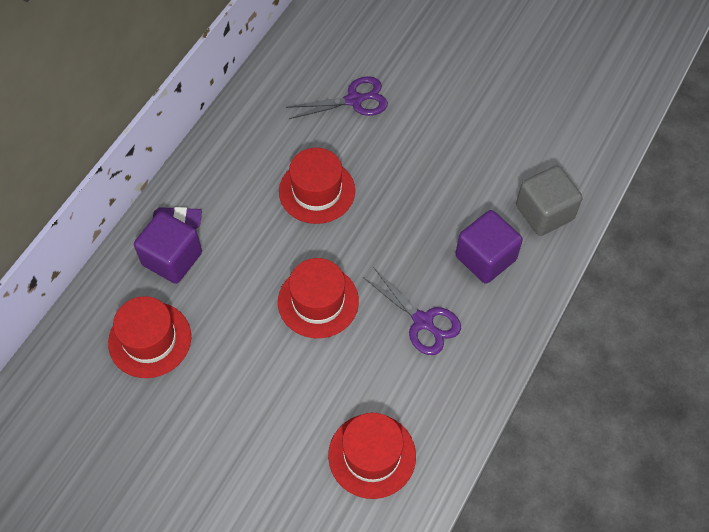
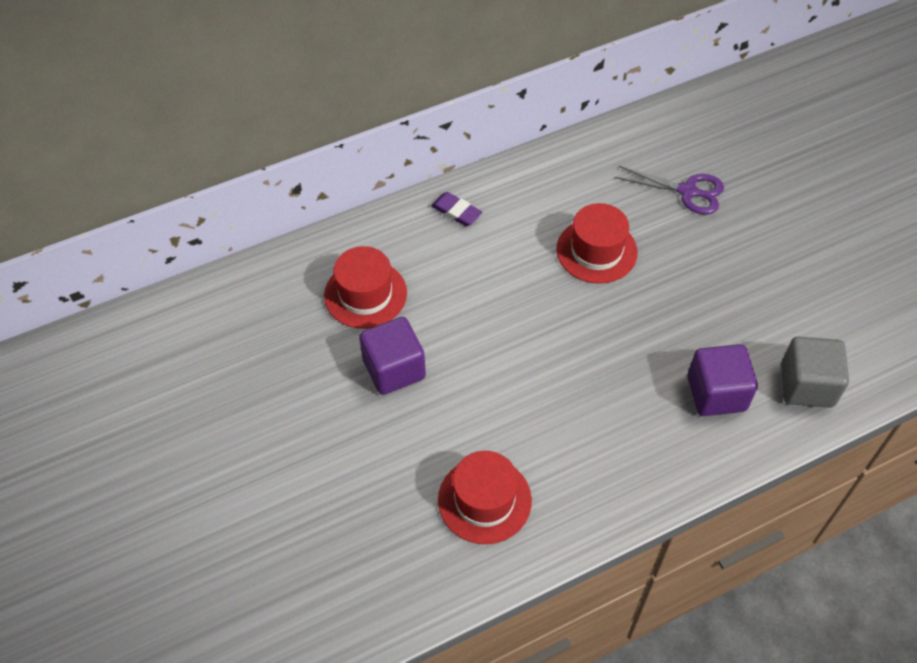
camera: 35 degrees right, 5 degrees down
purple cube [134,211,202,284] -> purple cube moved to [359,317,426,395]
red hat [278,258,359,338] -> none
purple scissors [363,267,461,355] -> none

